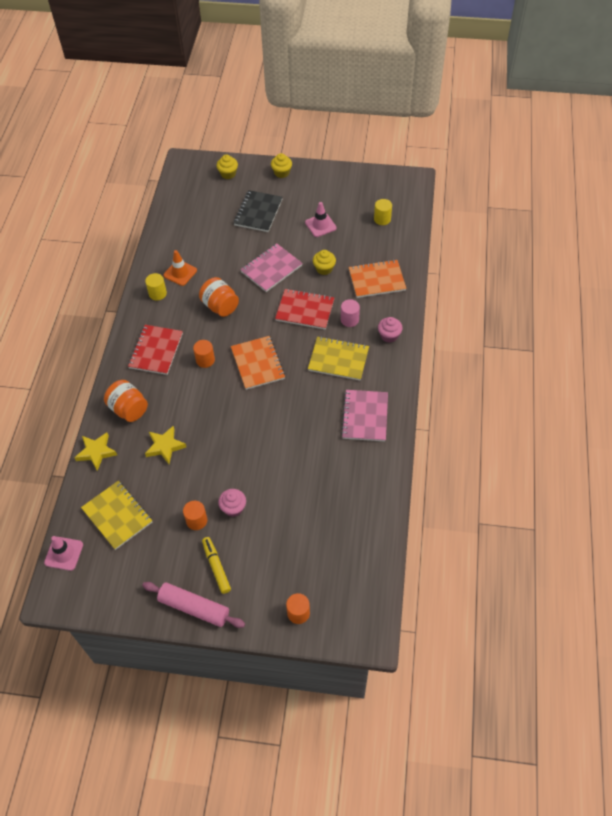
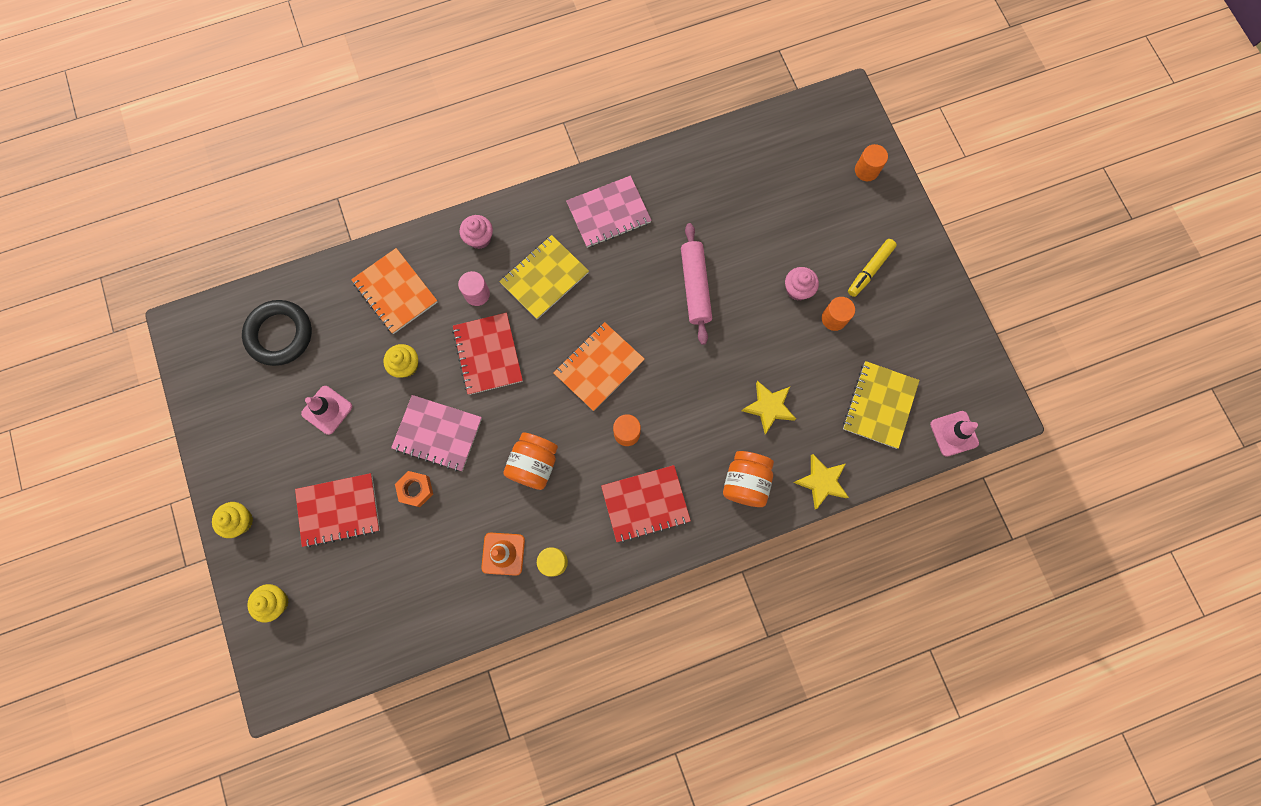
camera: 120 degrees left, 20 degrees up
pink rolling pin [142,582,245,628] -> pink rolling pin moved to [681,223,712,345]
black notebook [234,190,283,232] -> red notebook [295,473,380,548]
yellow notebook [308,336,369,380] -> yellow notebook turned 60 degrees clockwise [499,235,589,319]
yellow cylinder [374,199,392,225] -> black ring [242,300,312,366]
none -> orange nut [395,471,433,507]

